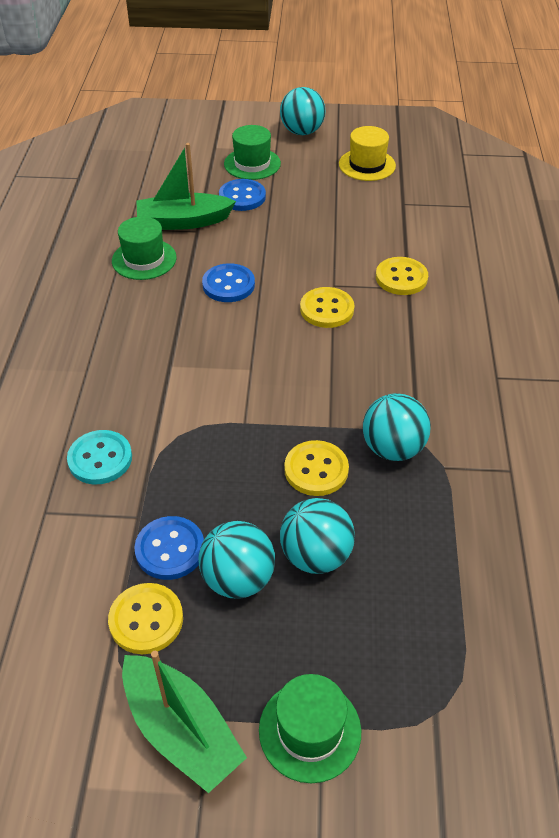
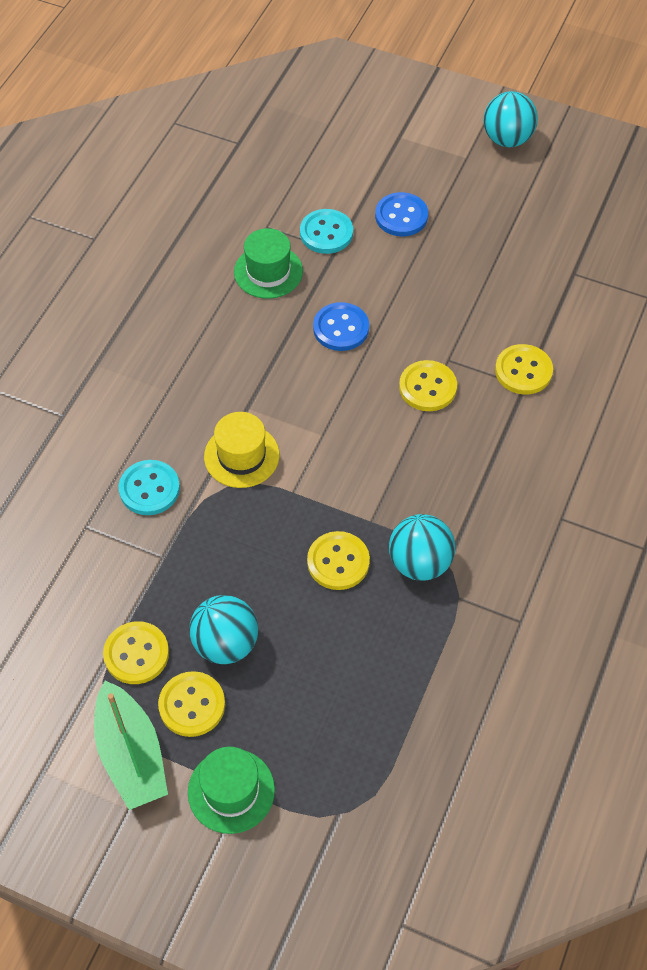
camera: 20 degrees right, 10 degrees up
blue button [134,516,204,580] -> none
green boat [136,143,236,230] -> turquoise button [300,209,353,254]
green hat [224,125,281,180] -> none
turquoise ball [280,498,355,574] -> none
yellow hat [339,126,396,181] -> yellow hat moved to [204,412,279,488]
none -> yellow button [158,671,225,737]

